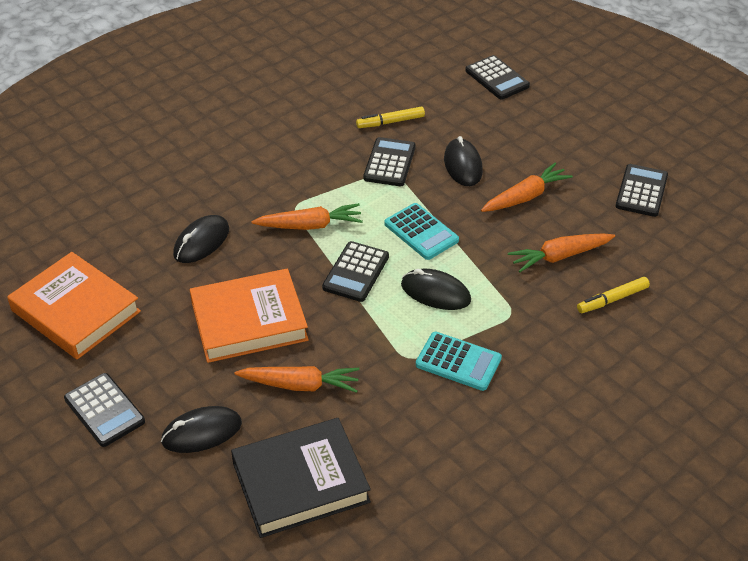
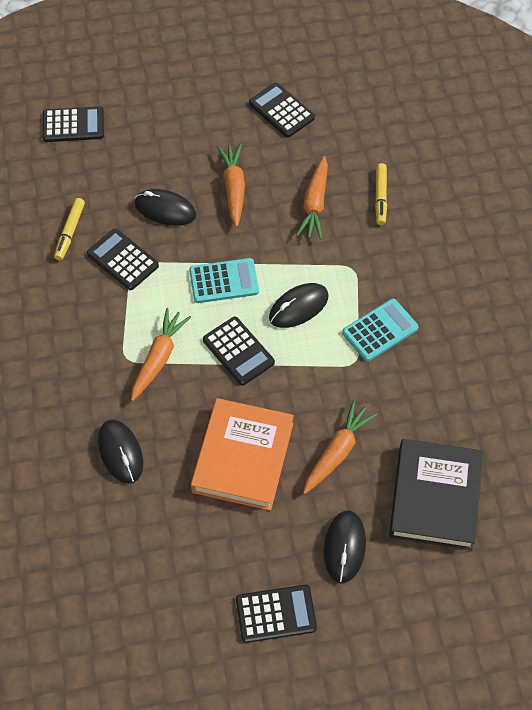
camera: 60 degrees left, 15 degrees up
orange book [7,252,141,359] -> none

